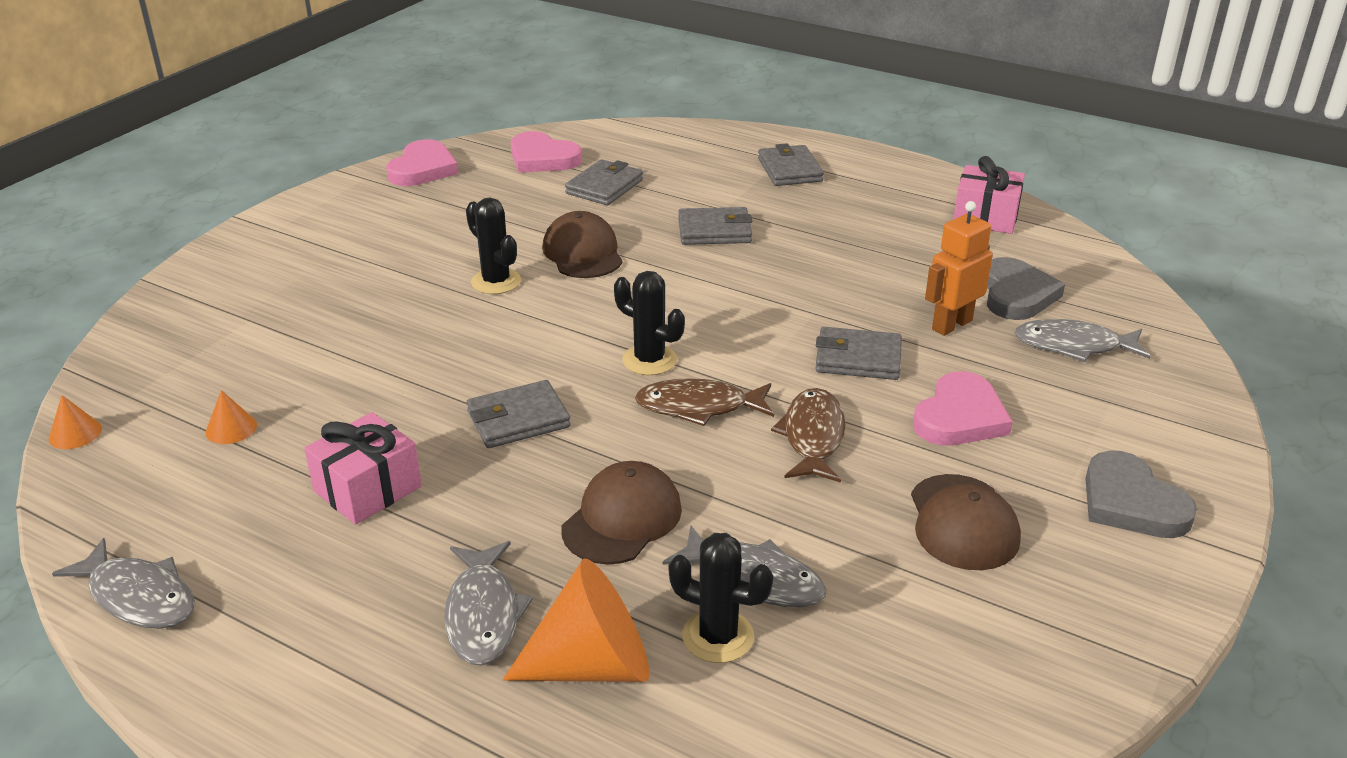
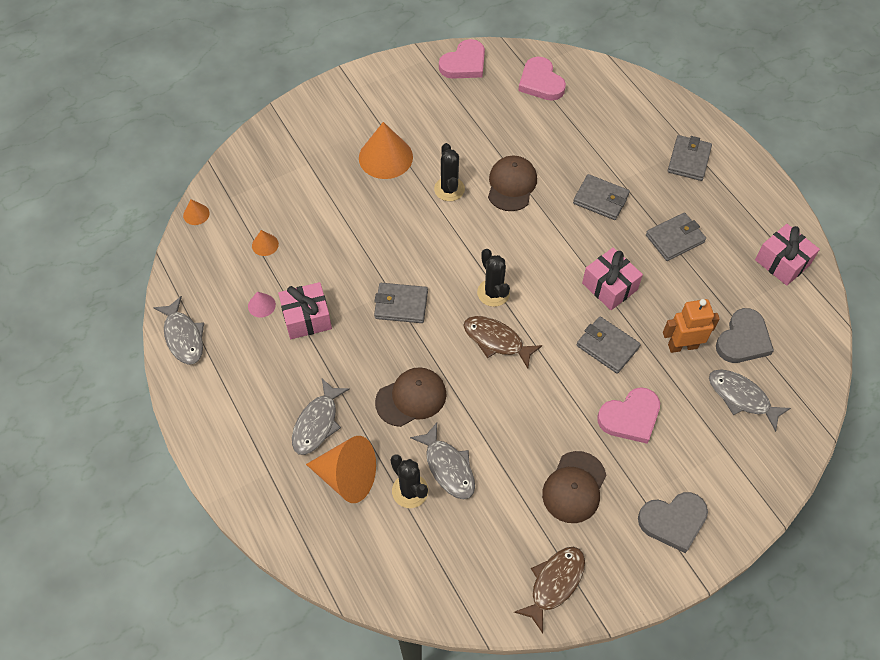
camera: 30 degrees right, 25 degrees up
grey wallet [565,159,643,205] -> grey wallet moved to [646,212,706,261]
brown fish [771,388,846,483] -> brown fish moved to [514,547,585,634]
grey heart [1085,450,1197,538] -> grey heart turned 105 degrees counterclockwise [638,492,708,553]
none -> pink cone [248,291,276,318]
none -> orange cone [359,122,413,179]
none -> pink gift [582,248,643,310]

